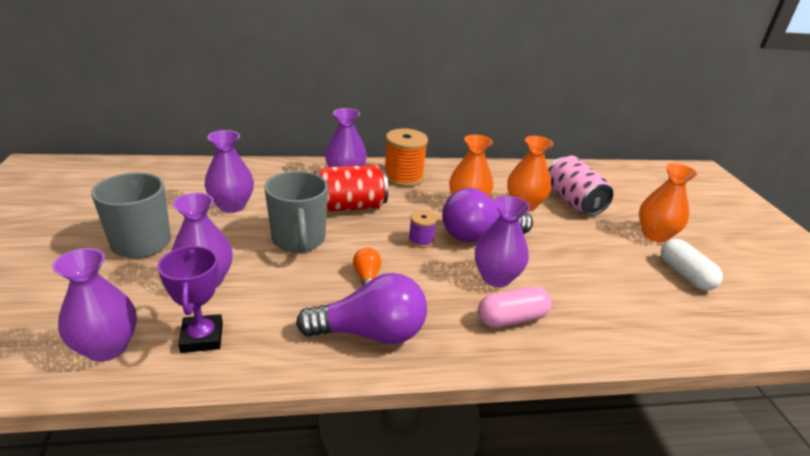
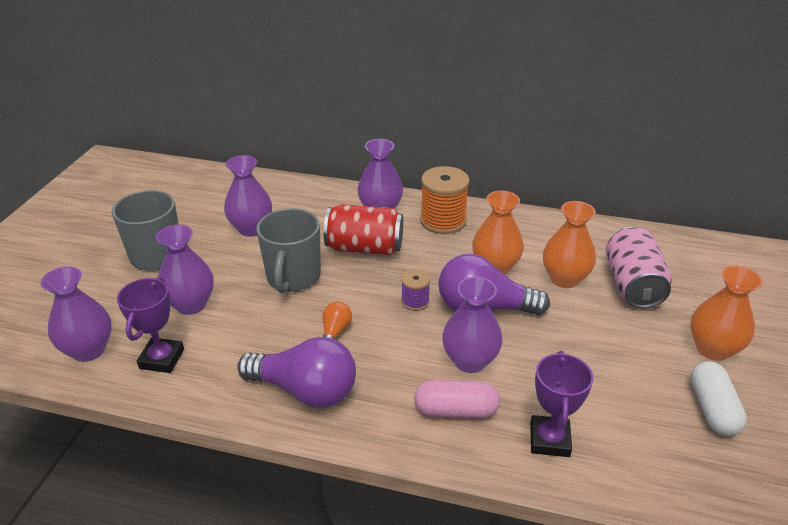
camera: 25 degrees right, 5 degrees up
none -> purple trophy [530,351,593,457]

